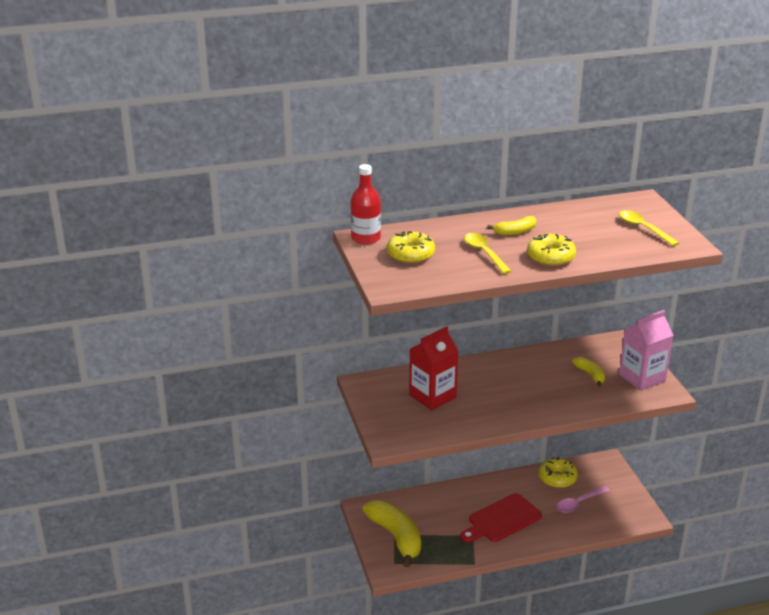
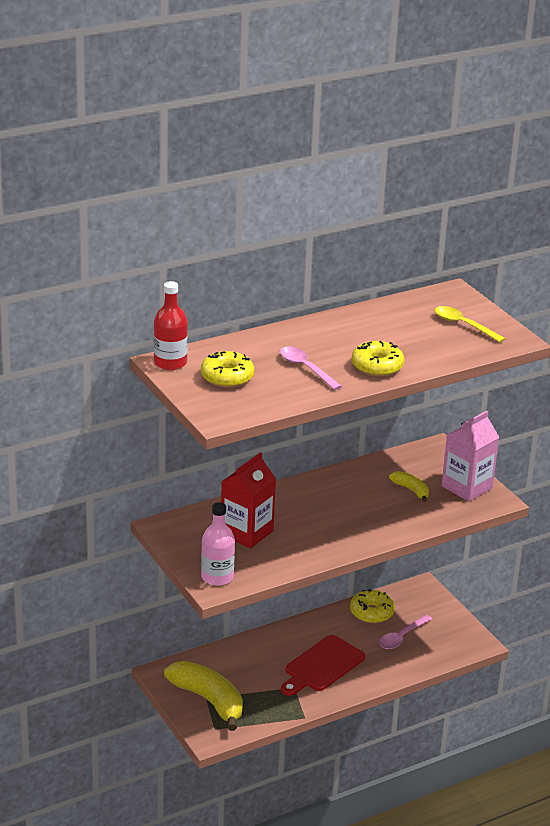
camera: 15 degrees left, 0 degrees up
yellow spoon [464,233,512,274] -> pink spoon [280,347,342,390]
yellow banana [487,216,537,235] -> none
none -> pink bottle [201,502,235,586]

